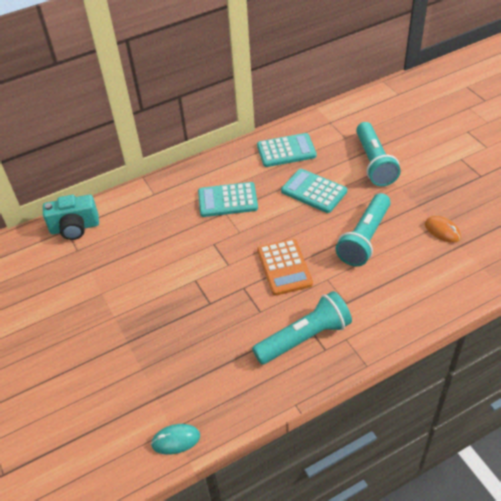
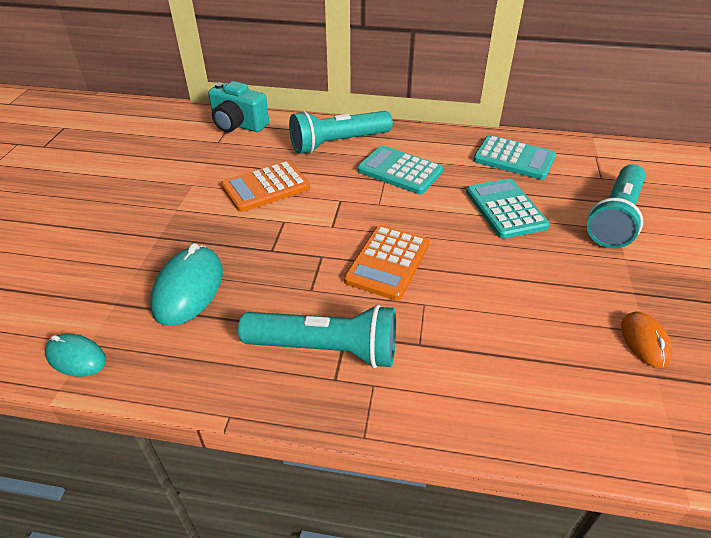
camera: 35 degrees right, 5 degrees down
turquoise flashlight [335,193,391,266] -> turquoise flashlight moved to [289,111,393,154]
none -> turquoise mouse [150,243,223,326]
none -> orange calculator [221,161,310,212]

